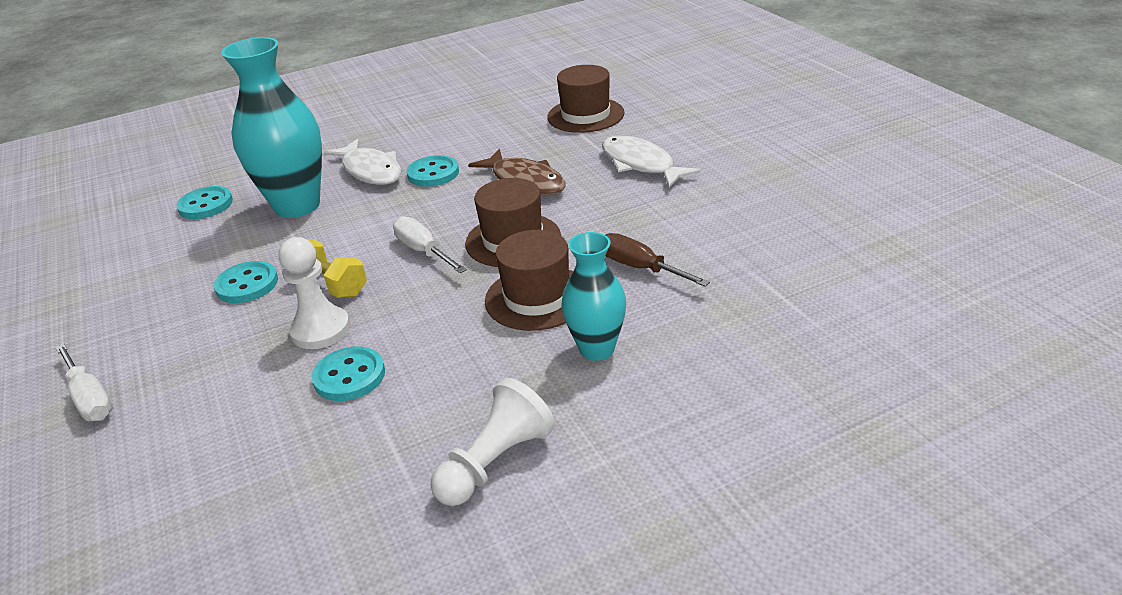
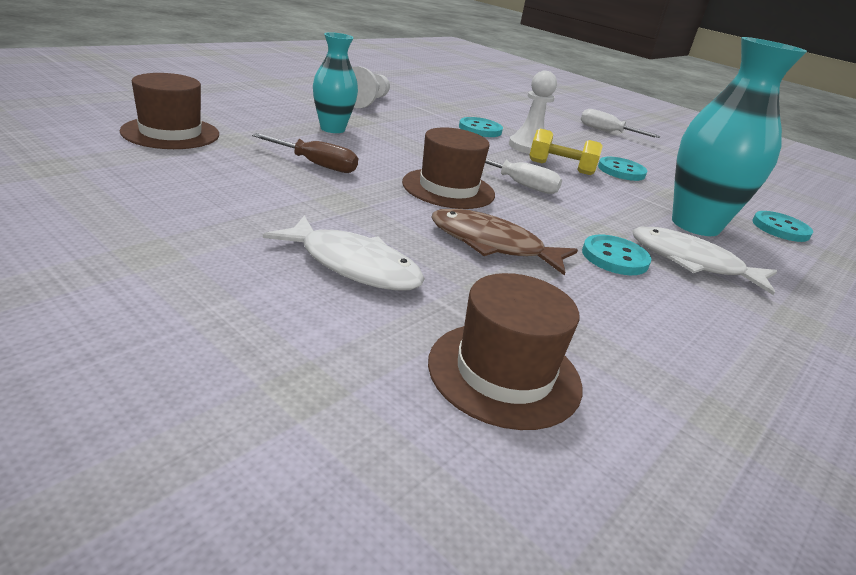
camera: 150 degrees right, 5 degrees down
brown hat [485,230,573,331] -> brown hat moved to [120,73,219,149]

